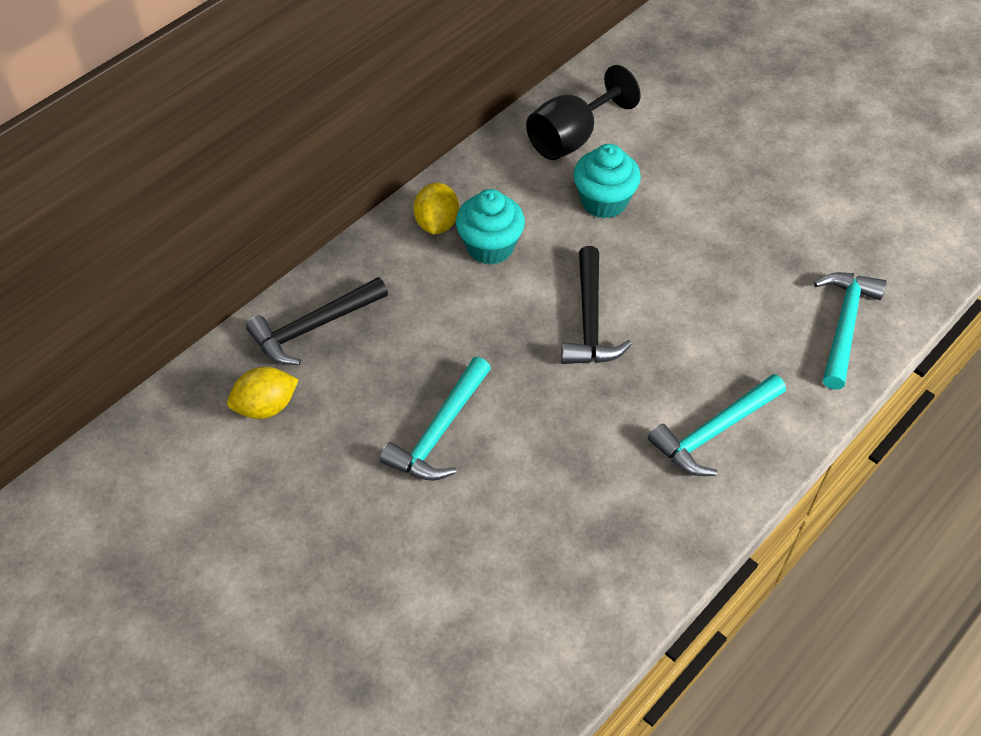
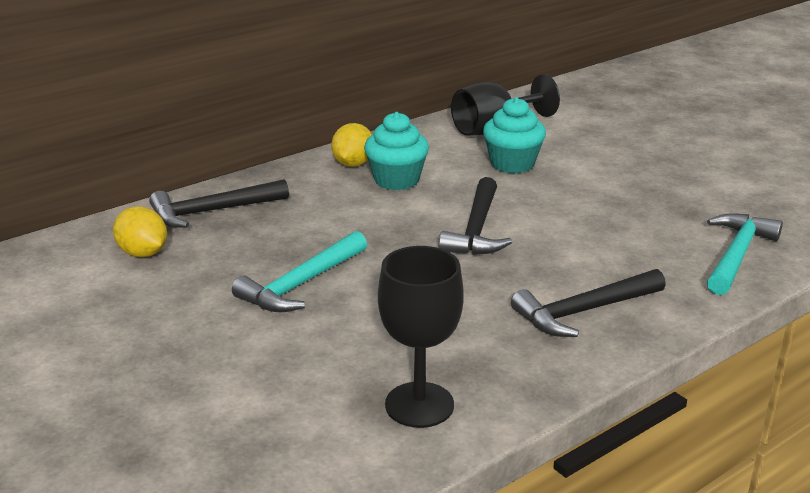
camera: 10 degrees right, 25 degrees down
yellow lemon [227,367,299,419] -> yellow lemon turned 60 degrees clockwise [113,206,167,257]
turquoise hammer [648,374,786,476] -> black hammer [511,269,666,337]
none -> black goblet [378,246,463,428]

